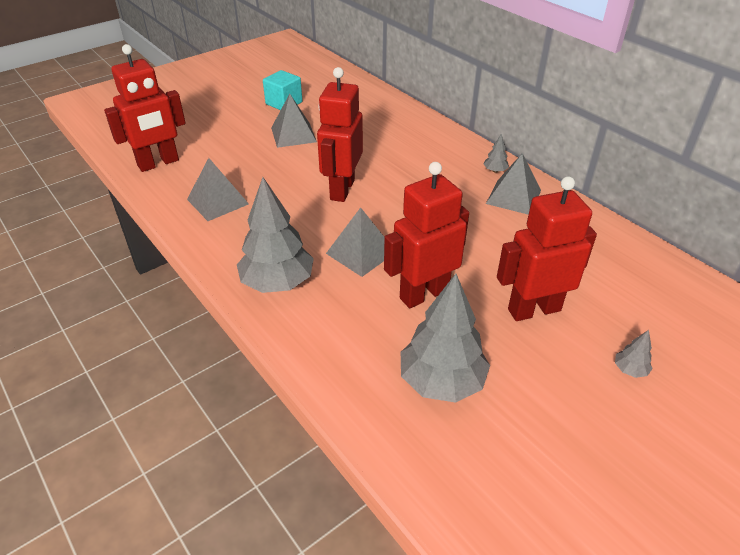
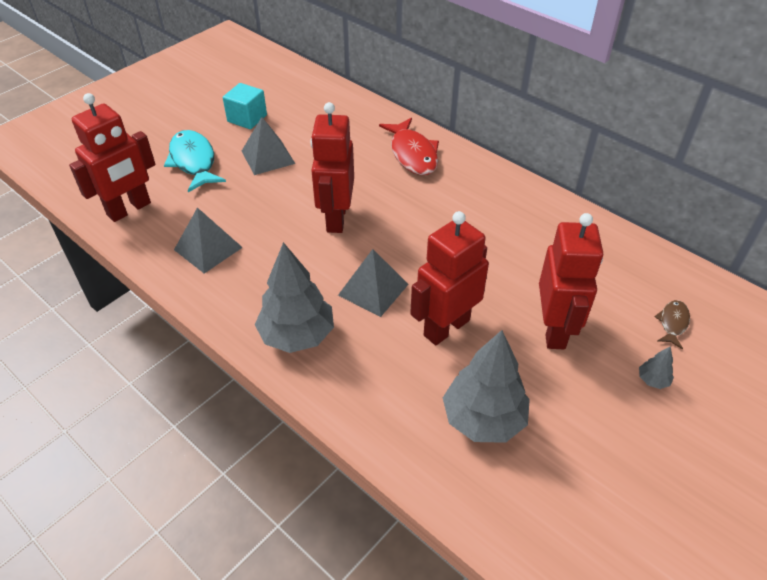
camera: 10 degrees left, 5 degrees up
grey tree [484,134,509,173] -> none
grey pyramid [486,153,541,215] -> none
red robot [497,176,597,321] -> red robot turned 120 degrees clockwise [539,213,603,349]
none -> turquoise fish [164,130,226,192]
none -> red fish [379,118,439,175]
none -> brown fish [654,300,690,349]

